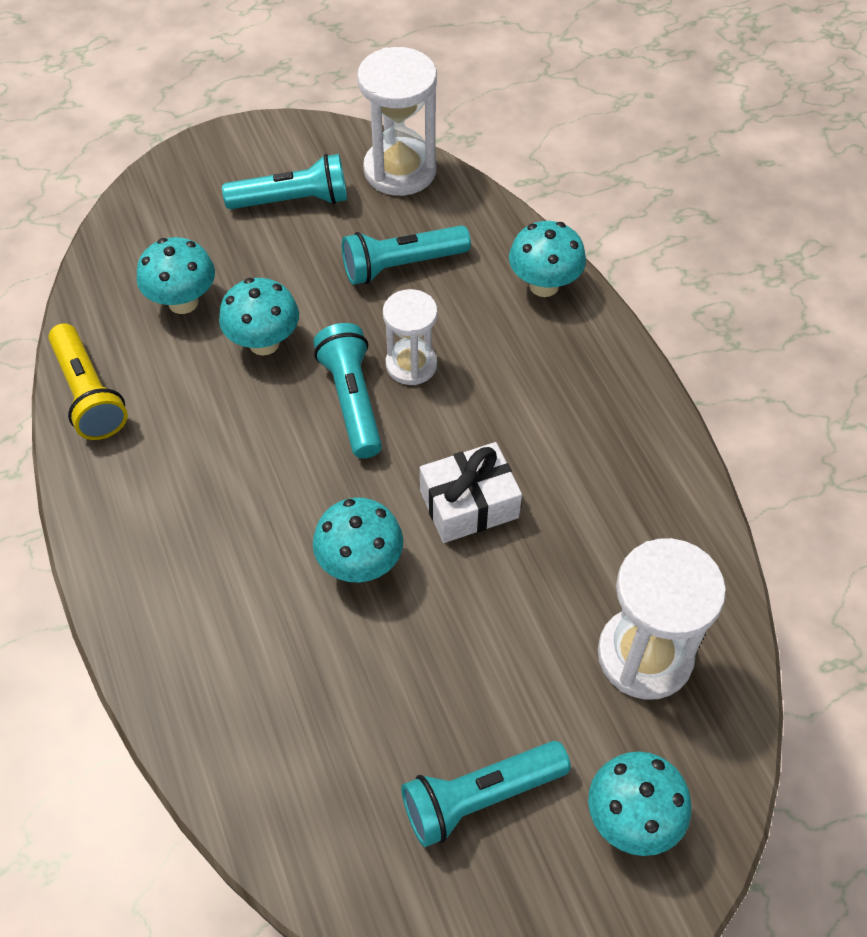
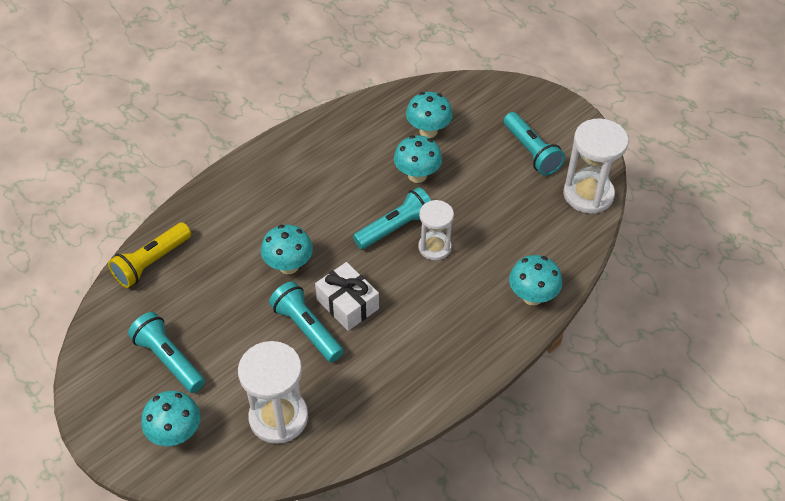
camera: 70 degrees right, 5 degrees down
yellow flashlight [48,323,128,440] -> yellow flashlight moved to [108,222,191,288]
turquoise flashlight [342,225,471,285] -> turquoise flashlight moved to [269,281,344,362]

